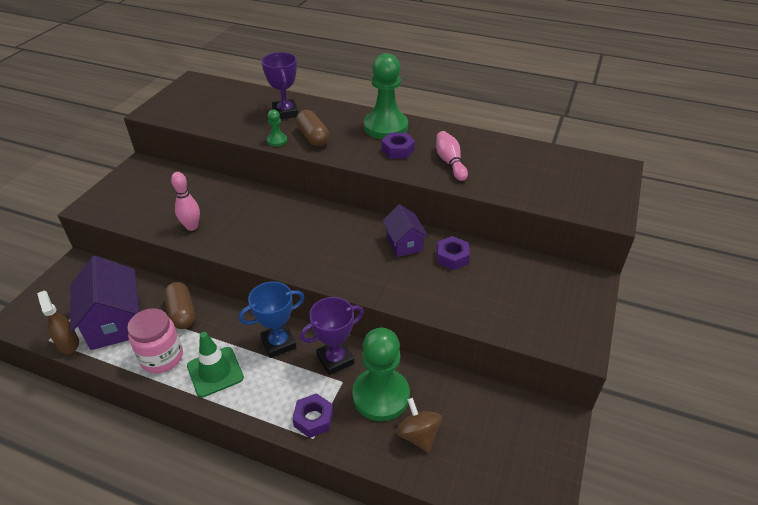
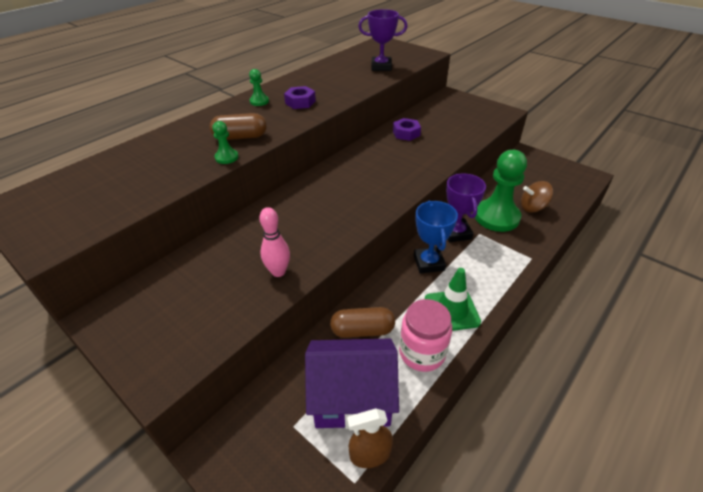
camera: 70 degrees left, 0 degrees up
purple trophy [261,52,298,119] -> purple trophy moved to [358,9,407,71]
purple nut [292,393,333,438] -> none
green pawn [364,53,408,139] -> green pawn [249,69,269,106], size x0.44
purple house [382,204,428,257] -> none
pink bowling pin [436,131,468,181] -> none

